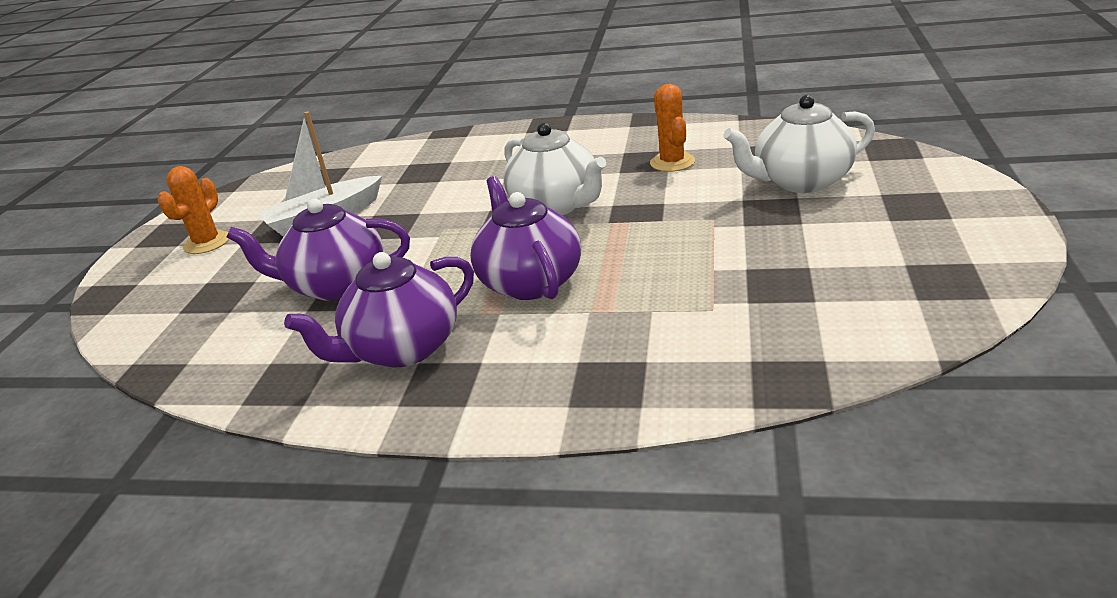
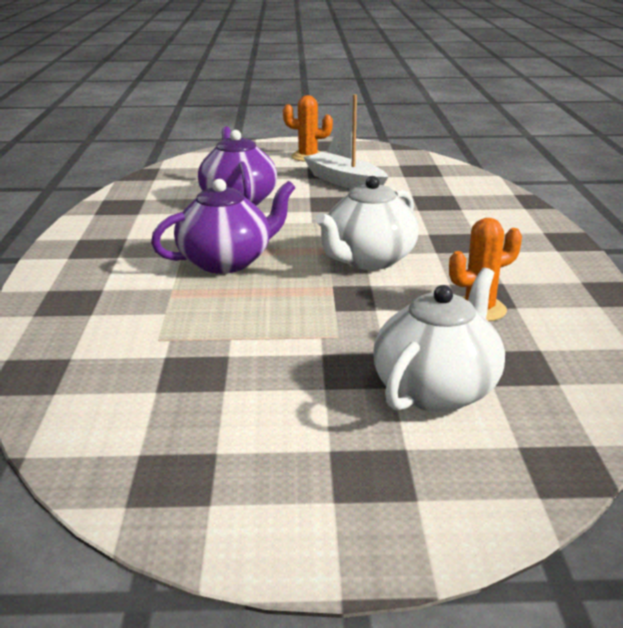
camera: 75 degrees right, 5 degrees down
purple teapot [284,252,474,367] -> none
white teapot [723,95,875,193] -> white teapot turned 60 degrees clockwise [373,268,505,412]

